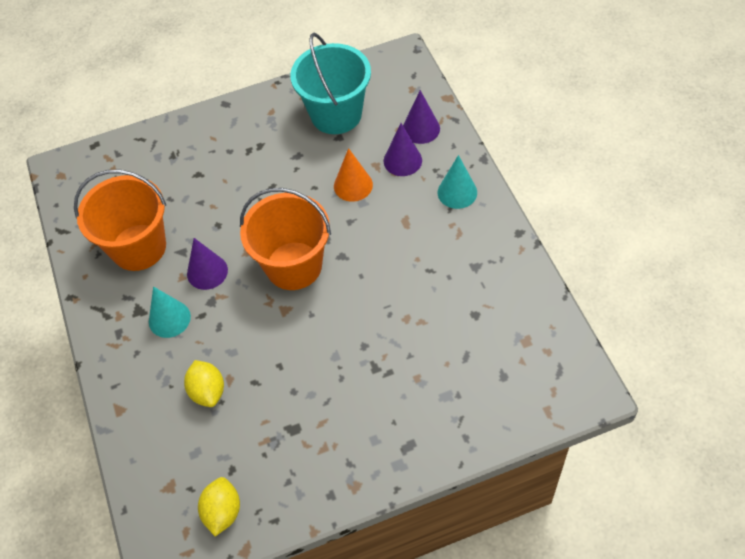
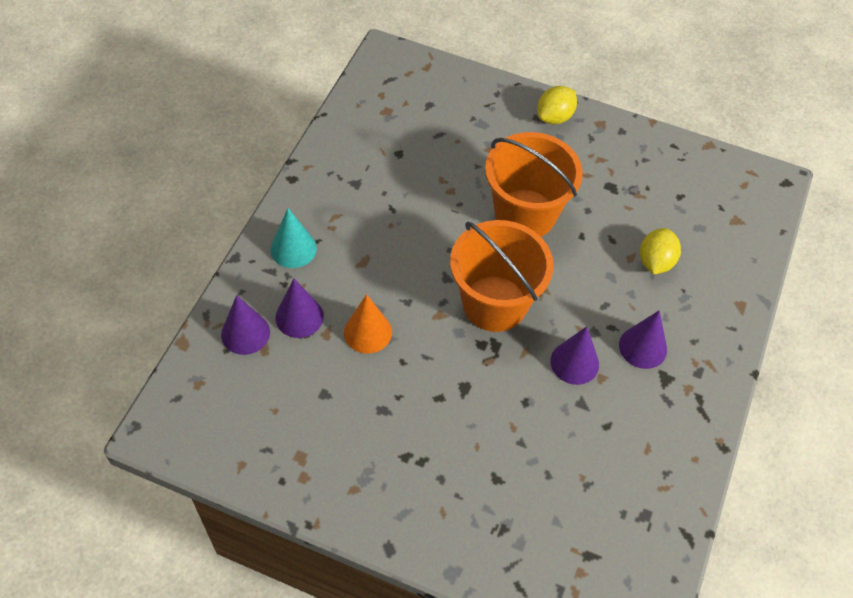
camera: 145 degrees left, 0 degrees up
orange bucket [74,170,166,271] -> orange bucket moved to [485,132,583,237]
turquoise cone [149,286,191,338] -> purple cone [619,310,667,369]
yellow lemon [198,477,240,536] -> yellow lemon moved to [537,86,577,124]
turquoise bucket [290,33,371,134] -> none

